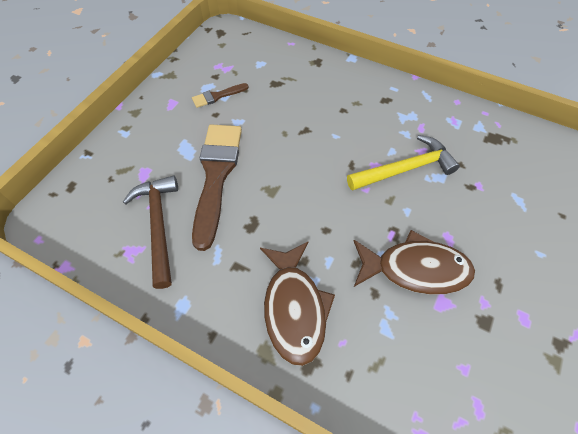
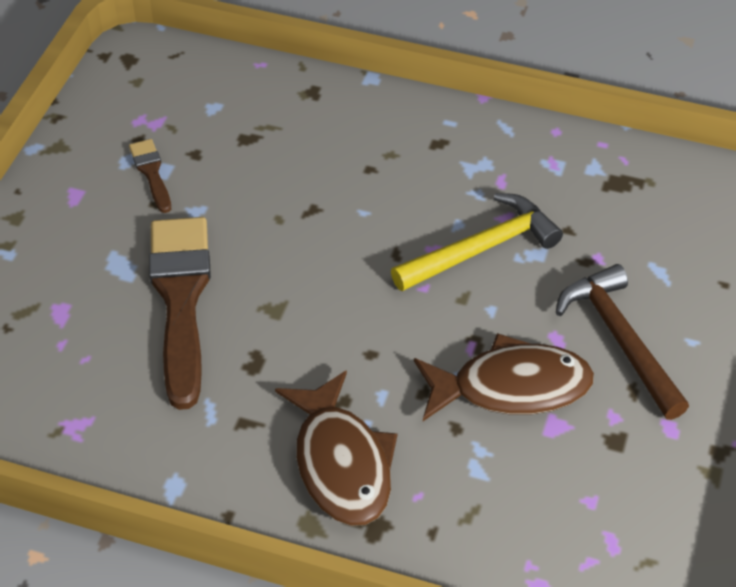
camera: 10 degrees left, 10 degrees down
brown hammer [123,175,178,289] -> brown hammer moved to [556,264,689,420]
brown brush [192,83,249,108] -> brown brush turned 105 degrees clockwise [129,139,171,213]

